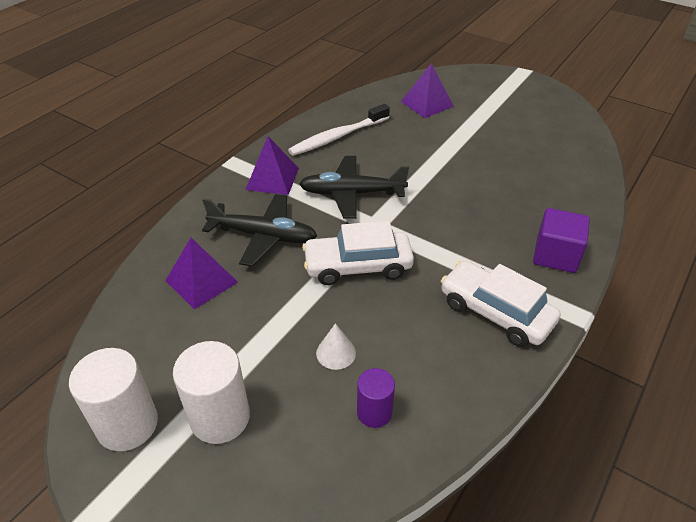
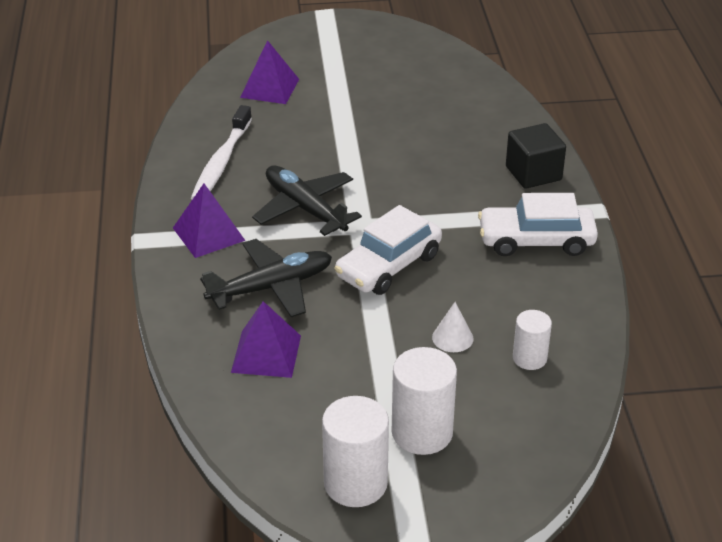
camera: 40 degrees left, 5 degrees down
black plane [299,156,409,219] -> black plane turned 90 degrees clockwise [252,165,362,236]
purple cylinder [357,368,395,428] -> white cylinder [513,310,552,370]
purple cube [533,208,590,273] -> black cube [506,123,566,189]

